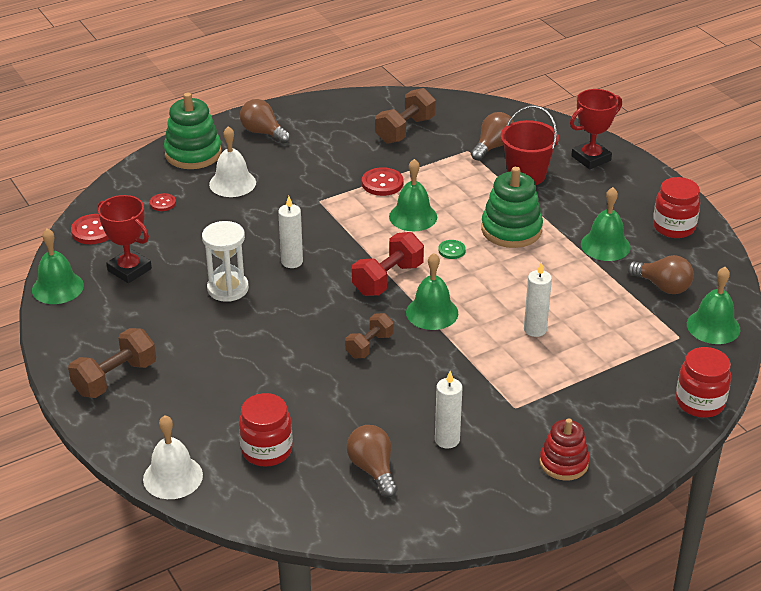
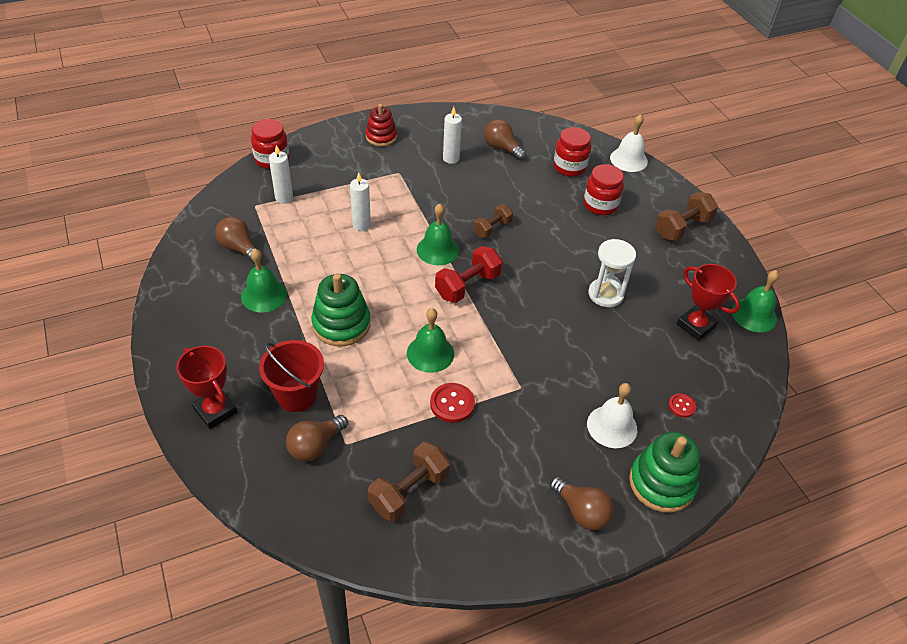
camera: 175 degrees left, 10 degrees up
red button [71,214,109,244] -> none
white candle [278,196,303,268] -> white candle moved to [269,145,293,204]
brown light bulb [347,425,398,497] -> brown light bulb turned 150 degrees clockwise [484,119,526,160]
green button [438,240,466,259] -> none
red trophy [570,89,622,169] -> red trophy turned 75 degrees clockwise [176,346,237,429]
red jar [653,177,700,238] -> red jar moved to [584,164,624,215]
green bell [687,267,740,344] -> none

